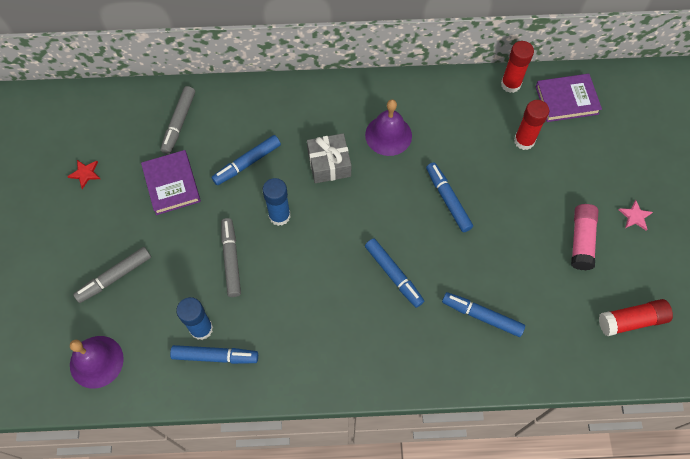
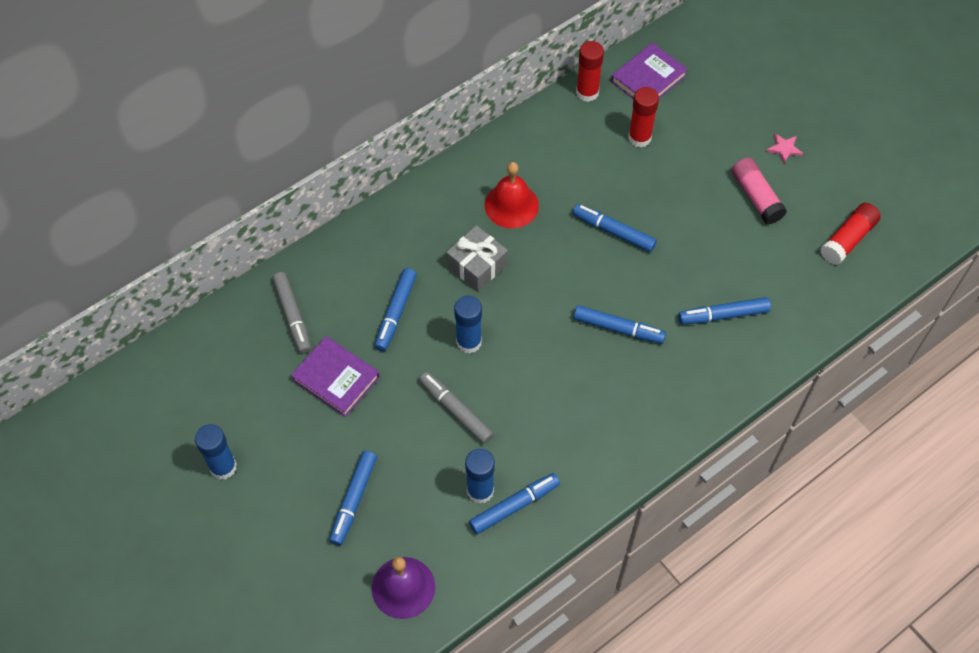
camera: 35 degrees left, 5 degrees down
red star [67,160,100,189] -> none
grey marker [73,247,151,303] -> blue marker [329,451,377,546]
purple bell [365,99,412,156] -> red bell [485,162,539,228]
none -> blue glue stick [195,424,237,480]

